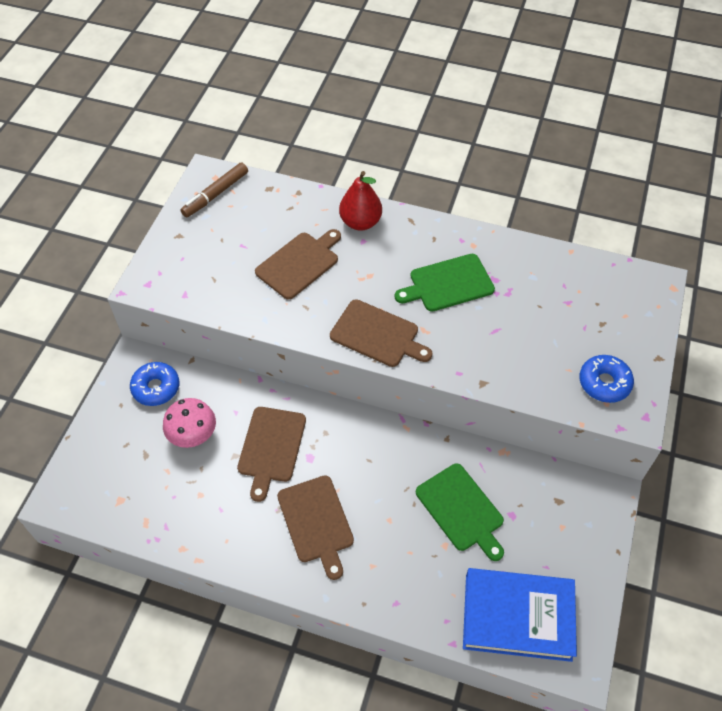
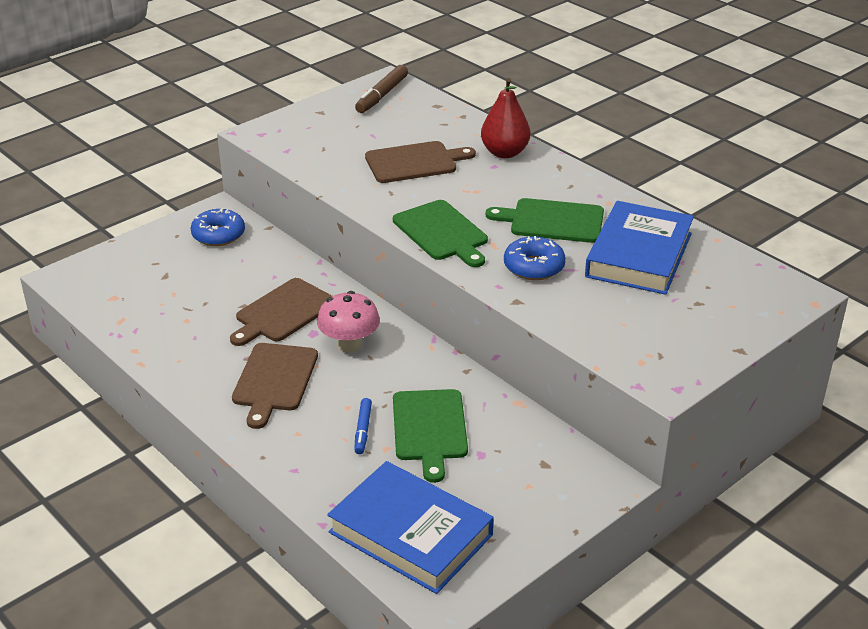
camera: 30 degrees right, 20 degrees down
pink mushroom [163,398,216,448] -> pink mushroom moved to [317,291,380,352]
brown marker [180,163,248,217] -> brown marker turned 45 degrees counterclockwise [355,65,408,113]
brown cutting board [330,299,433,367] -> green cutting board [393,200,488,267]
blue donut [579,355,634,403] -> blue donut moved to [504,236,566,280]
none -> blue marker [354,398,372,454]
none -> blue book [585,201,694,295]

